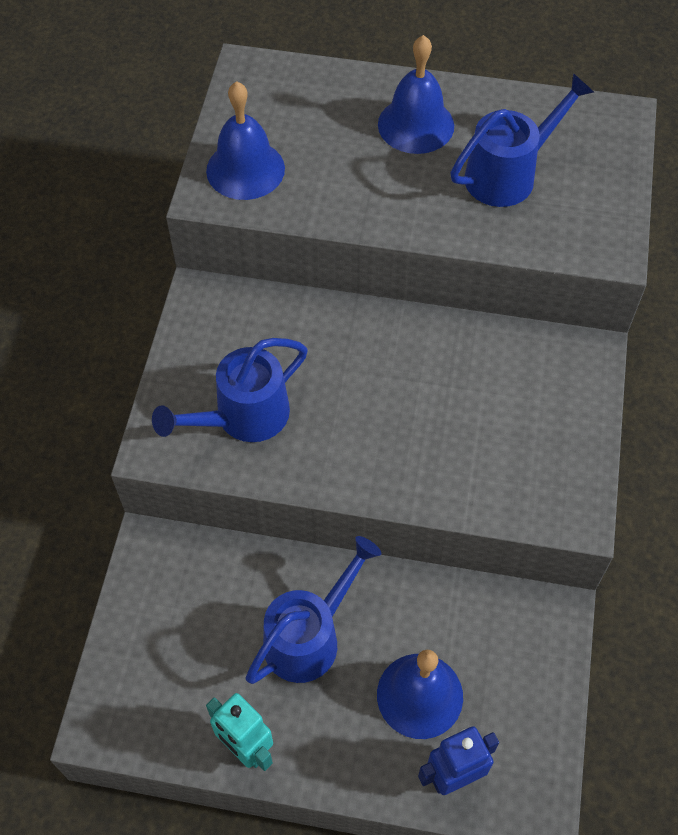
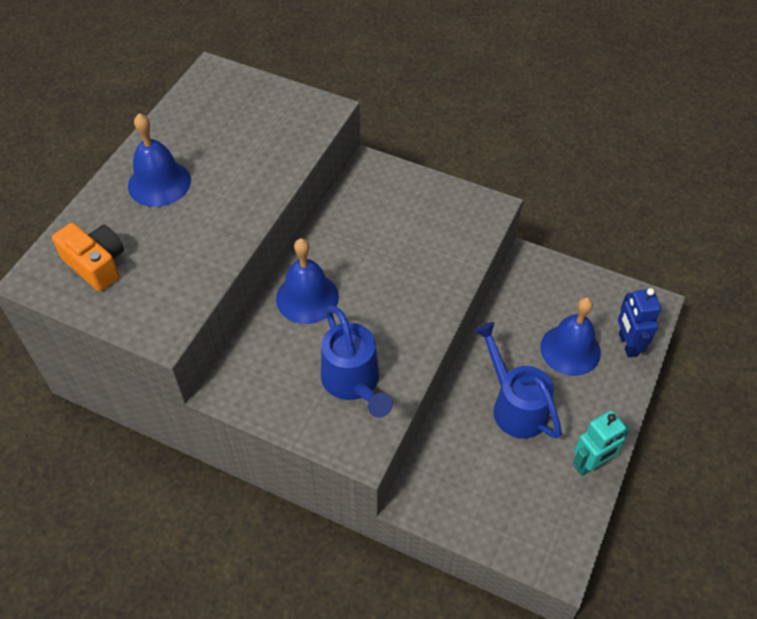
camera: 75 degrees left, 5 degrees down
blue bell [206,81,285,200] -> blue bell moved to [276,238,339,324]
blue watering can [450,73,594,207] -> none
none -> orange camera [52,223,124,291]

